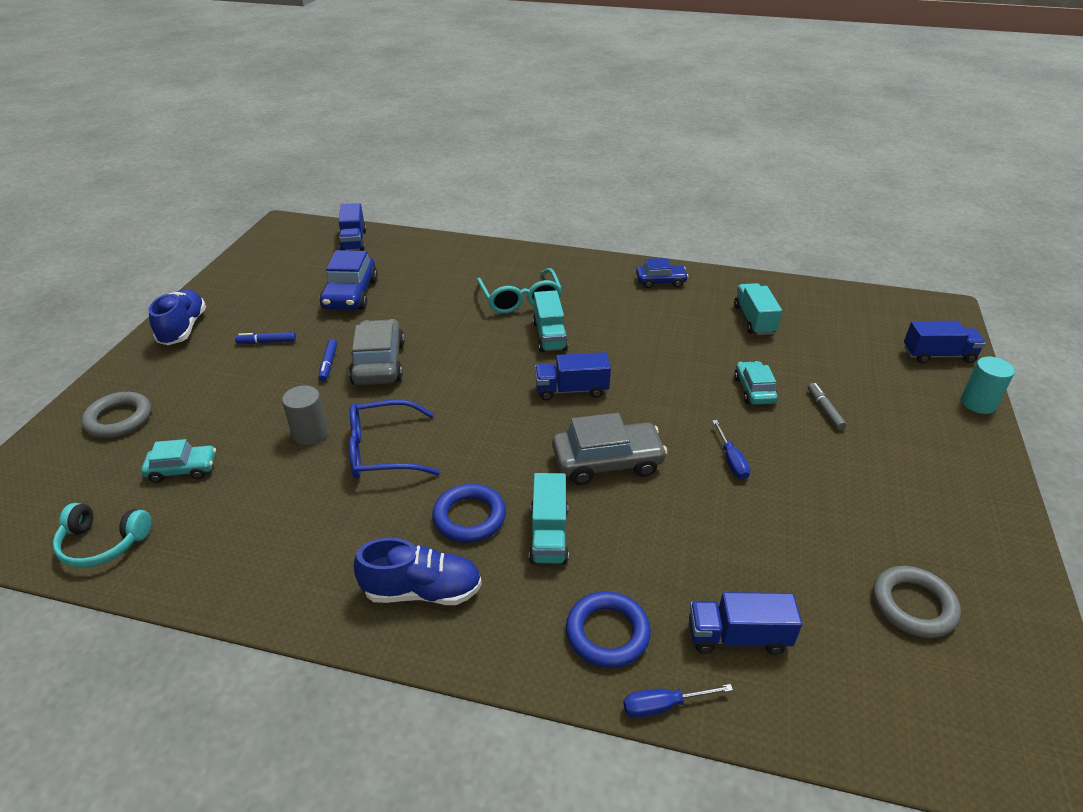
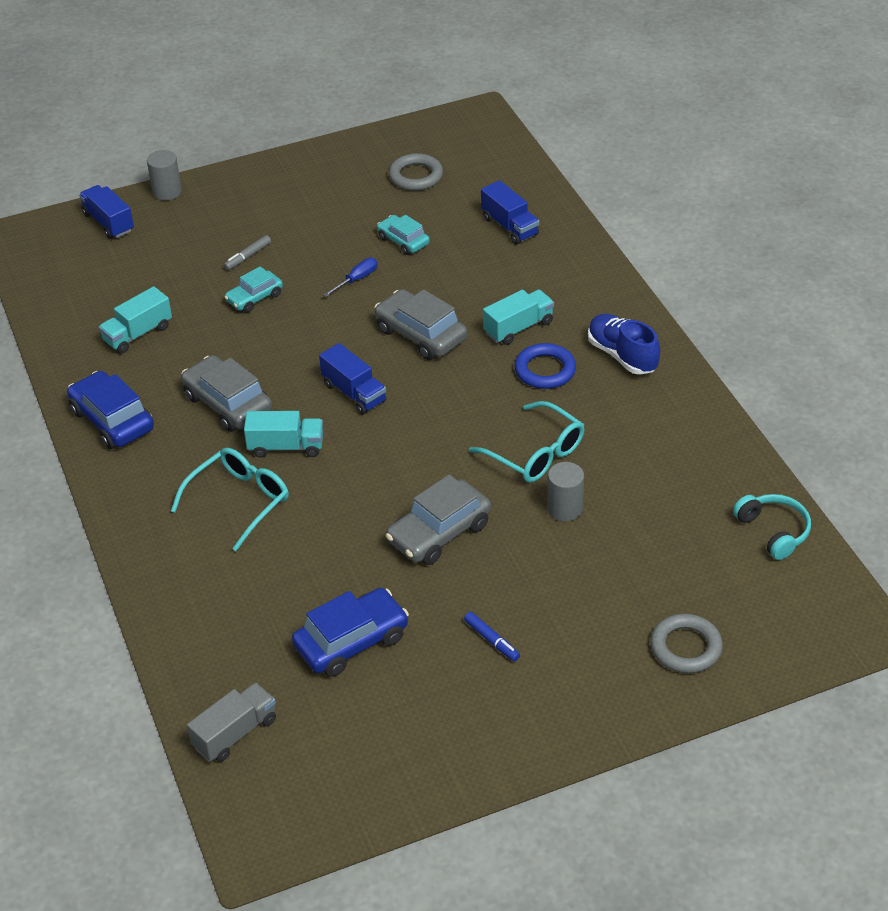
camera: 125 degrees left, 5 degrees up
turquoise car [141,439,216,483] -> turquoise car moved to [377,215,430,255]
blue shoe [149,289,206,345] -> none
blue marker [319,339,337,381] -> none
blue truck [339,203,366,251] -> grey truck [187,683,276,762]
blue glasses [349,400,440,479] -> turquoise glasses [469,401,584,483]
turquoise truck [533,290,568,352] -> turquoise truck turned 45 degrees clockwise [244,411,323,458]
blue ring [566,591,651,668] -> none
blue screwdriver [623,684,733,718] -> none
blue car [636,258,688,288] -> blue car [67,371,154,449], size x1.63
turquoise cylinder [961,357,1015,414] -> grey cylinder [147,150,182,201]
none -> grey car [181,355,272,432]

